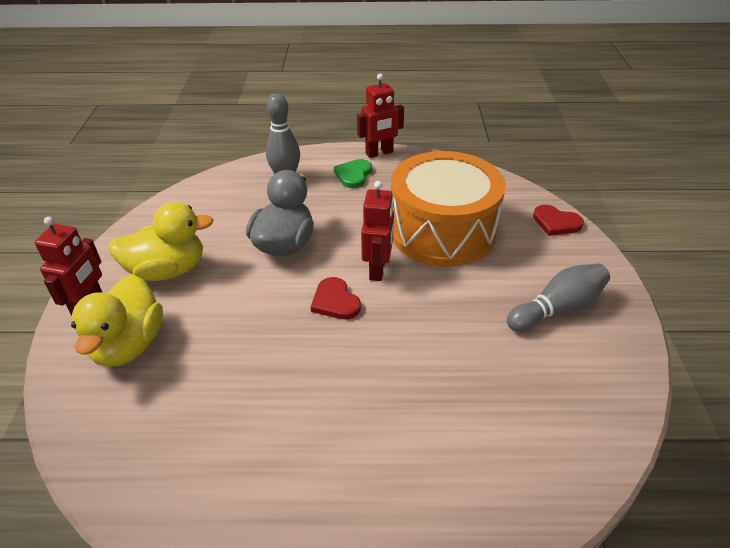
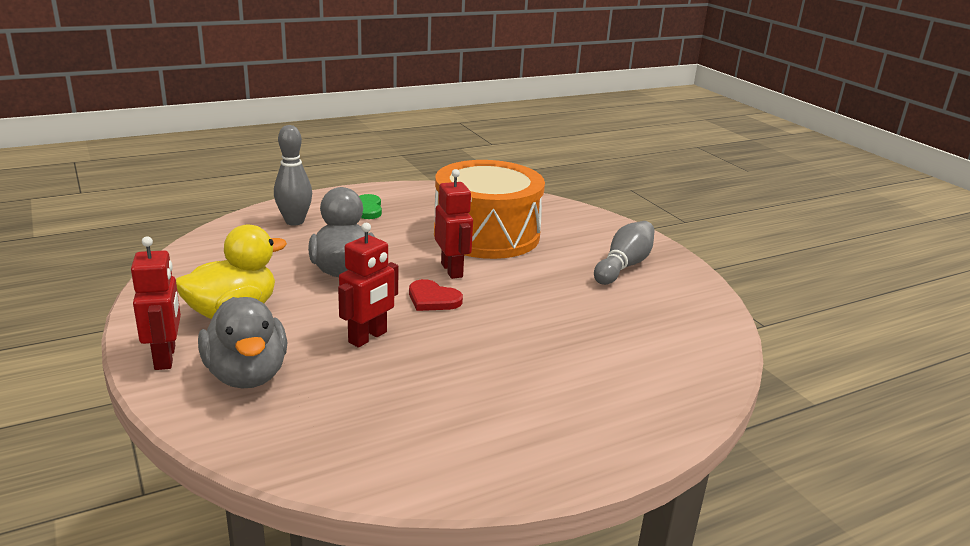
camera: 30 degrees left, 15 degrees down
yellow duck [71,274,163,367] -> grey duck [198,297,288,389]
red robot [357,73,404,158] -> red robot moved to [338,223,398,348]
red heart [533,205,584,236] -> none

